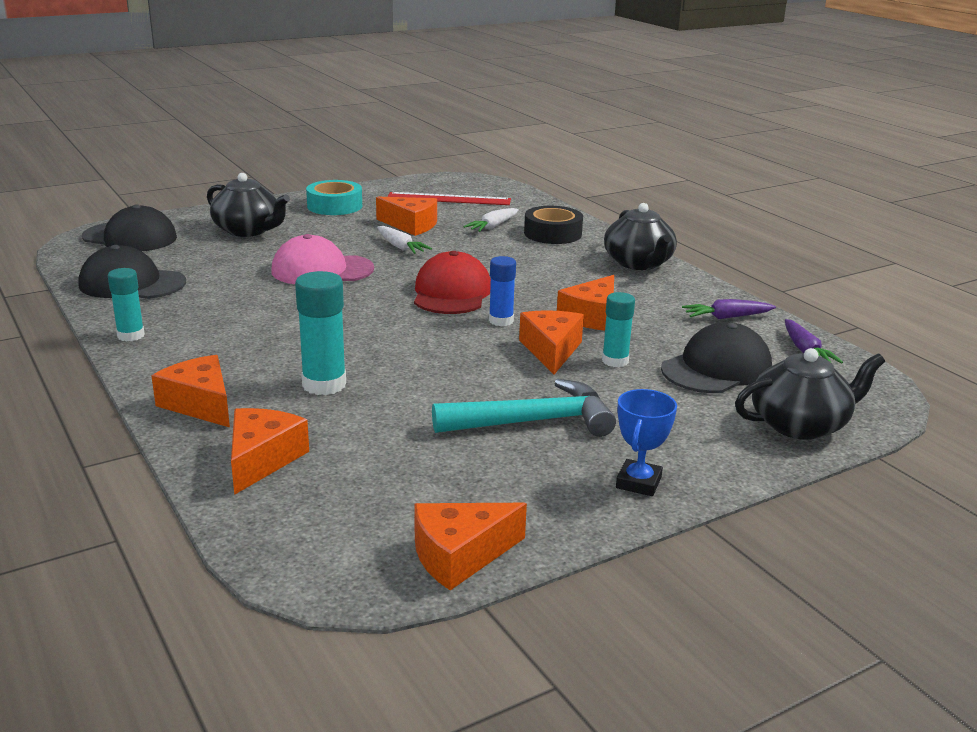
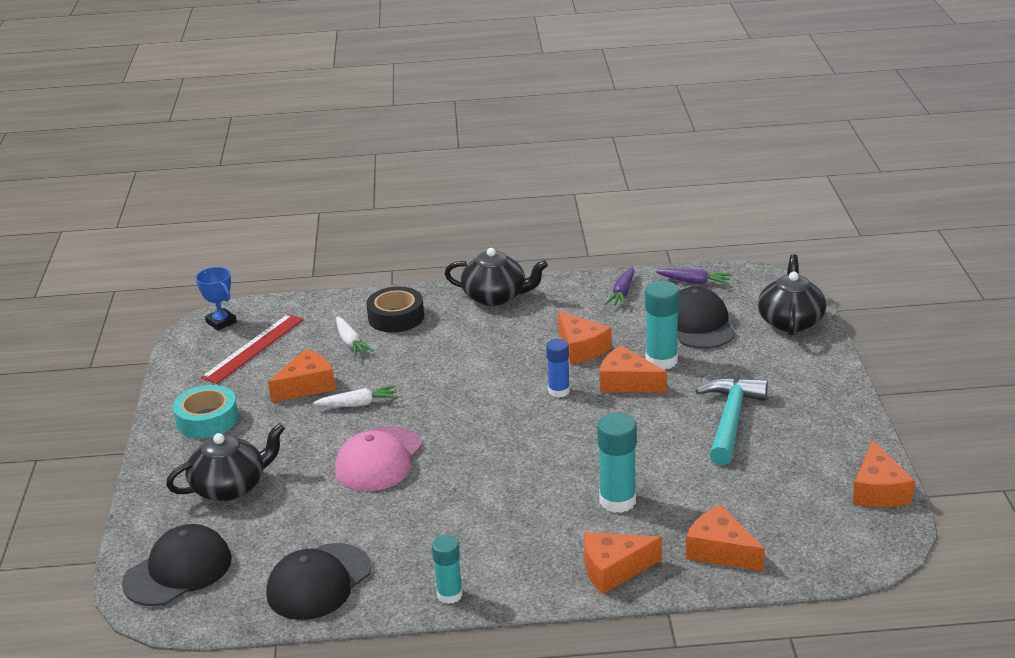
camera: 60 degrees left, 5 degrees up
red cap [414,251,491,314] -> none
turquoise glue stick [602,292,635,367] -> turquoise glue stick [645,281,679,370], size x1.54
blue trophy [616,389,677,496] -> blue trophy moved to [196,267,237,331]

